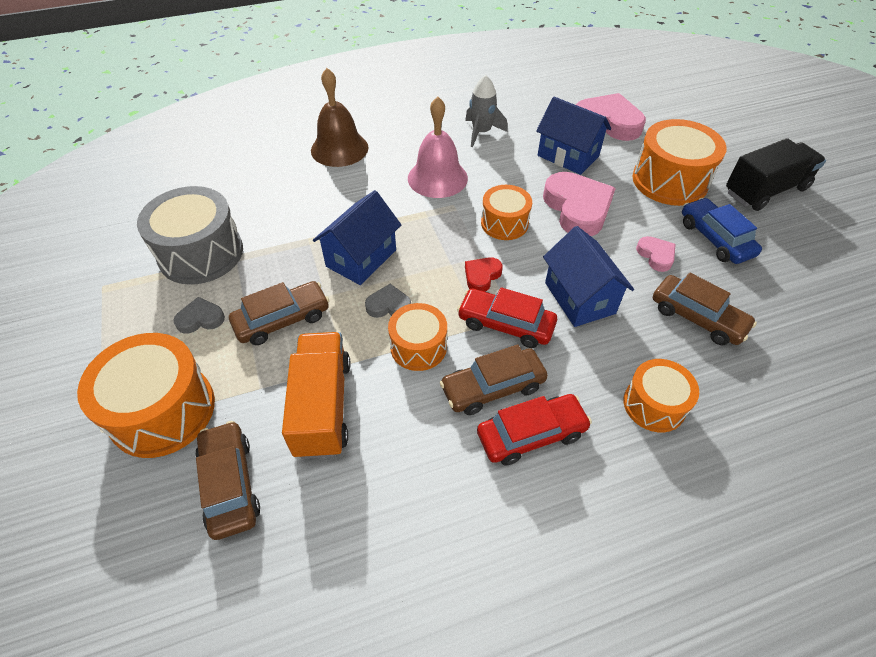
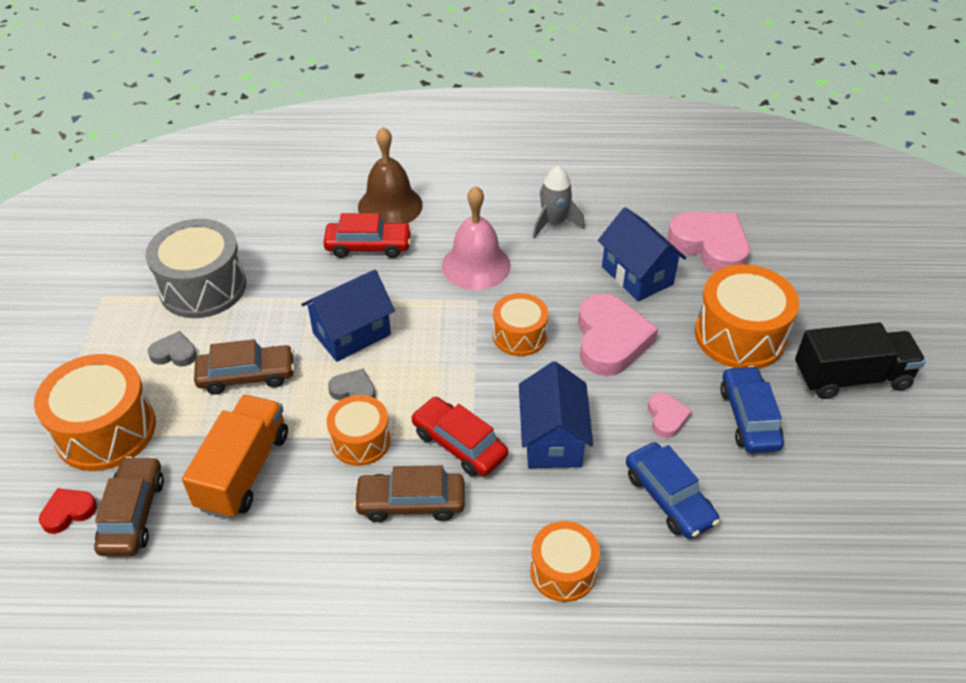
camera: 20 degrees right, 5 degrees down
red heart [465,257,503,292] -> red heart moved to [39,488,97,534]
red car [477,394,592,465] -> red car moved to [323,213,412,258]
brown car [653,273,757,345] -> blue car [626,442,720,539]

